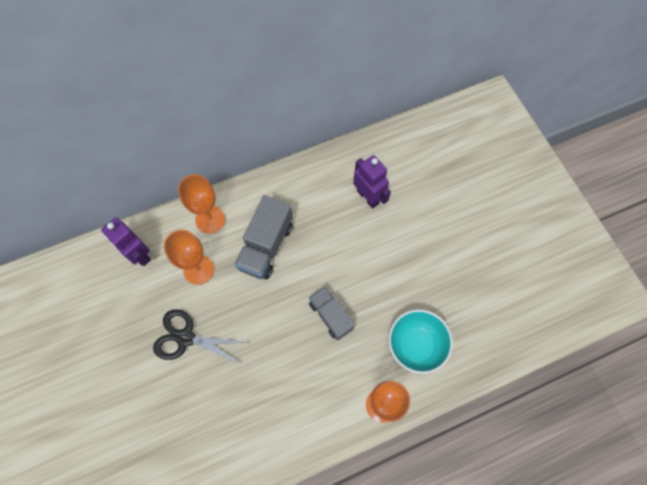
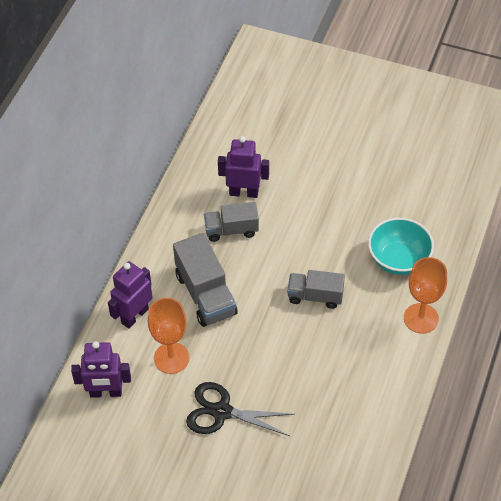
camera: 45 degrees left, 15 degrees down
black scissors [153,309,245,364] -> black scissors turned 45 degrees clockwise [186,382,294,436]
orange goblet [178,174,225,234] -> purple robot [108,261,153,329]
none -> grey truck [204,202,259,242]

